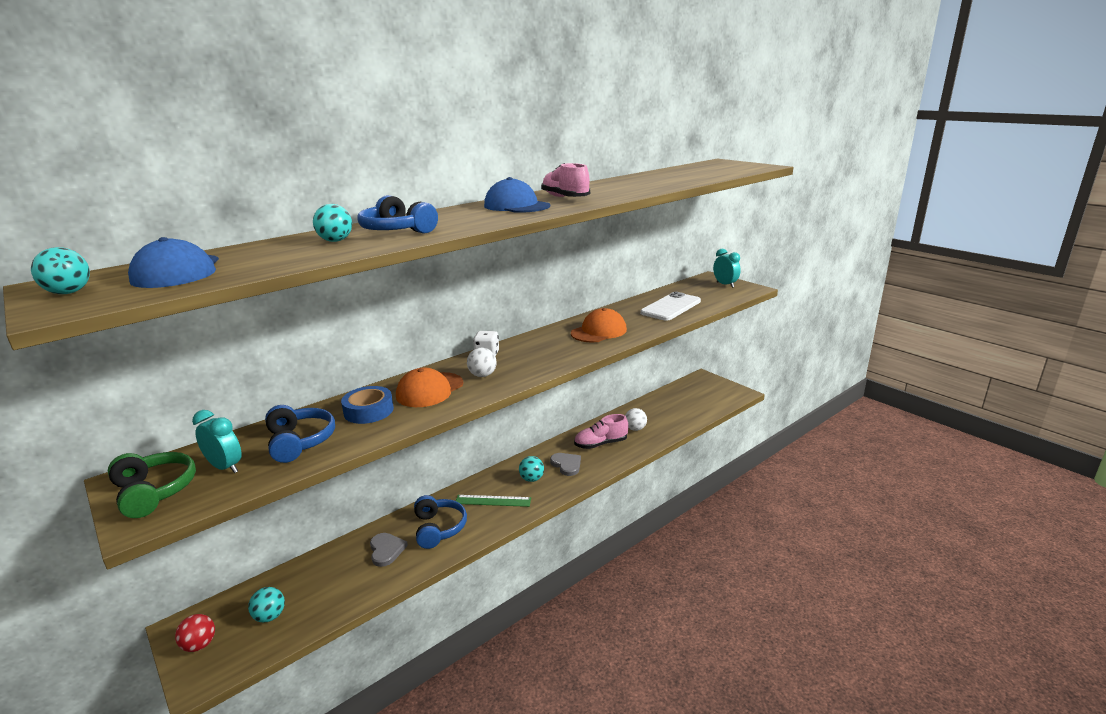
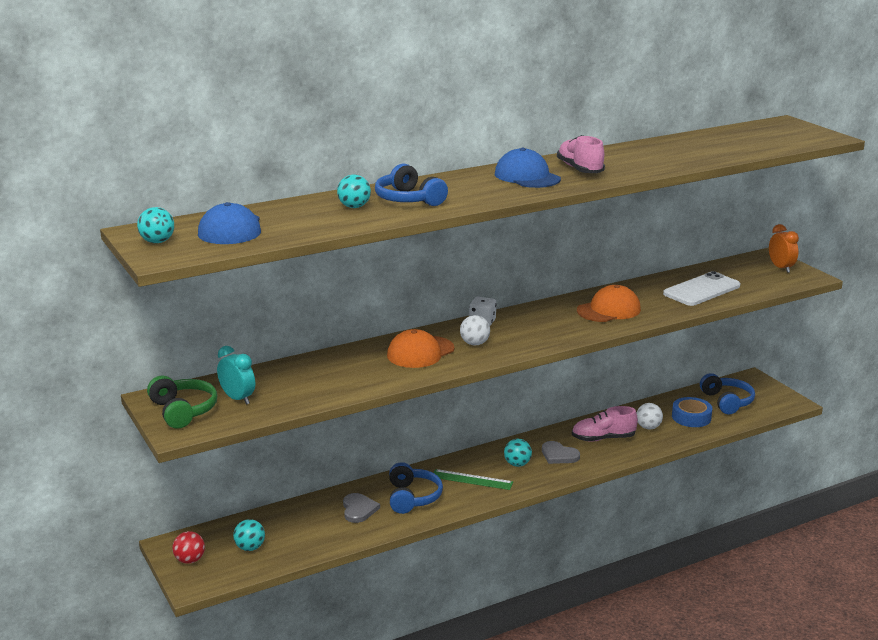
camera: 10 degrees right, 0 degrees up
blue headphones [265,405,335,463] -> blue headphones moved to [700,373,755,414]
blue tape [341,386,394,424] -> blue tape moved to [672,397,713,427]
grey heart [550,453,581,476] -> grey heart turned 150 degrees clockwise [542,441,580,464]
turquoise clock [713,248,741,288] -> orange clock [769,224,799,273]

